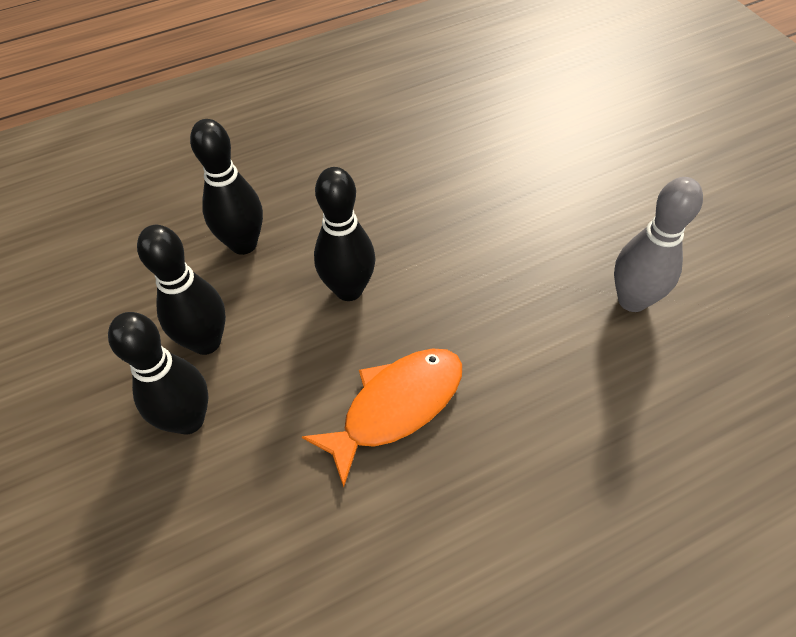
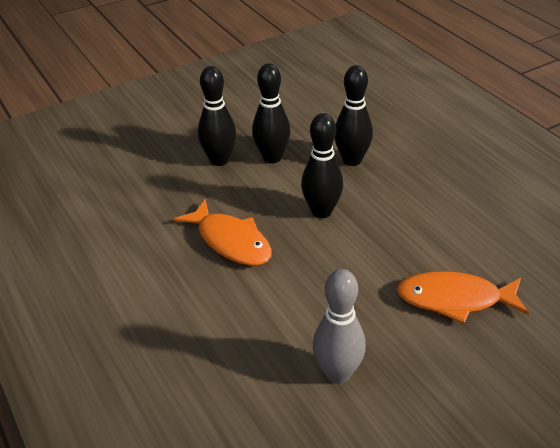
camera: 85 degrees right, 15 degrees down
none -> orange fish [397,271,529,324]

